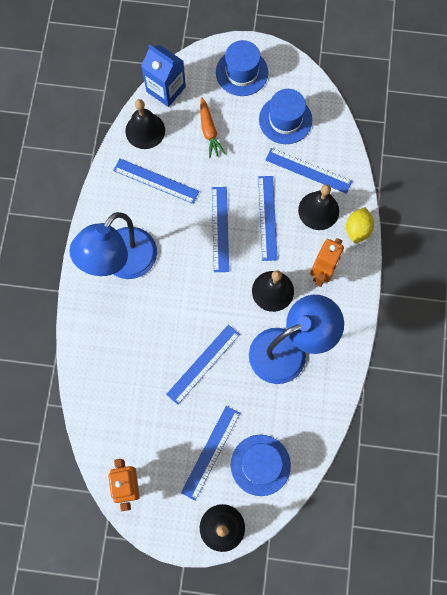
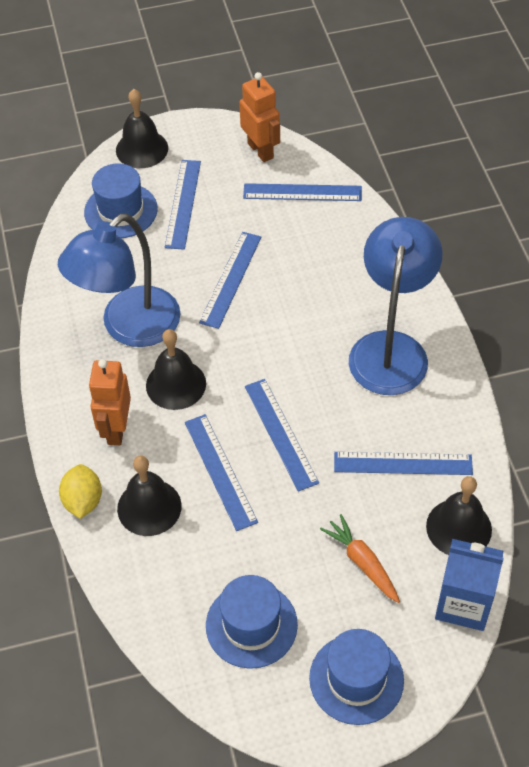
camera: 160 degrees right, 20 degrees down
blue ruler [266,148,352,194] -> blue ruler moved to [243,183,362,201]

